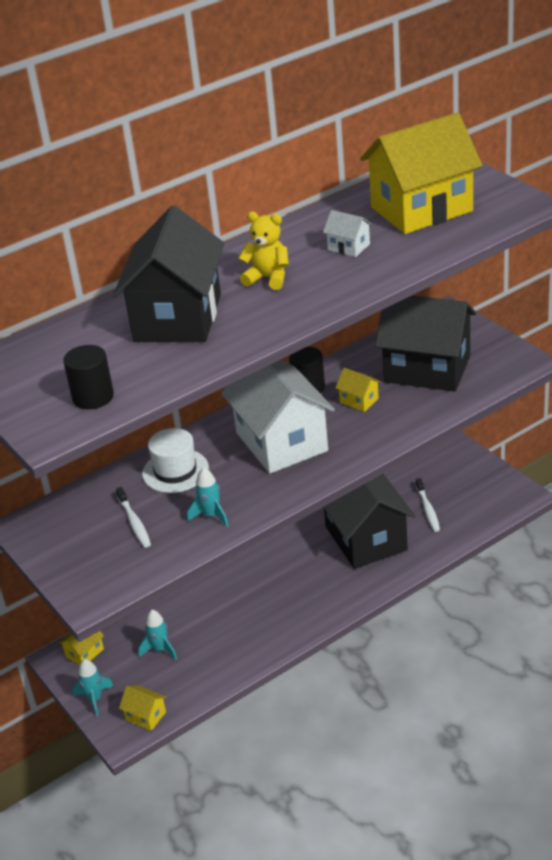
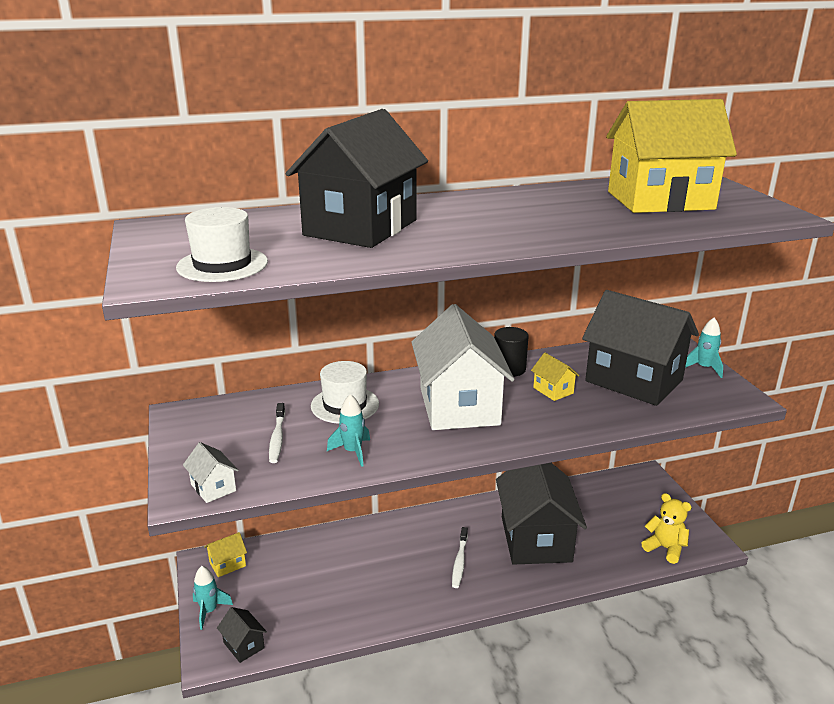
camera: 15 degrees right, 10 degrees down
black cylinder [63,345,114,409] -> white hat [176,207,268,282]
yellow house [119,685,167,731] -> black house [217,607,267,663]
turquoise rocket [138,610,177,660] -> turquoise rocket moved to [685,318,723,378]
yellow teddy bear [239,212,289,290] -> yellow teddy bear moved to [642,493,692,564]
white house [323,210,373,257] -> white house moved to [183,442,239,503]
white toothbrush [416,478,440,532] -> white toothbrush moved to [452,527,468,588]

